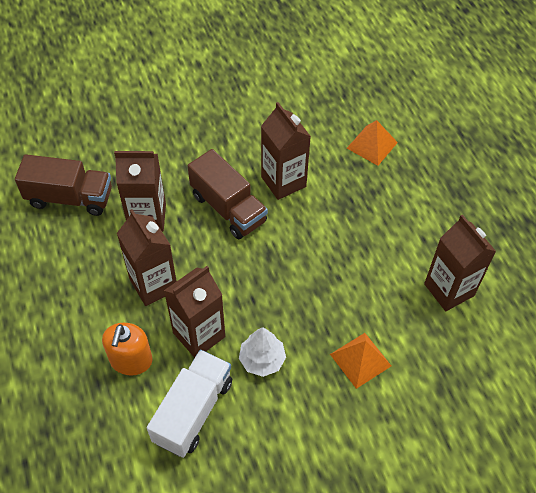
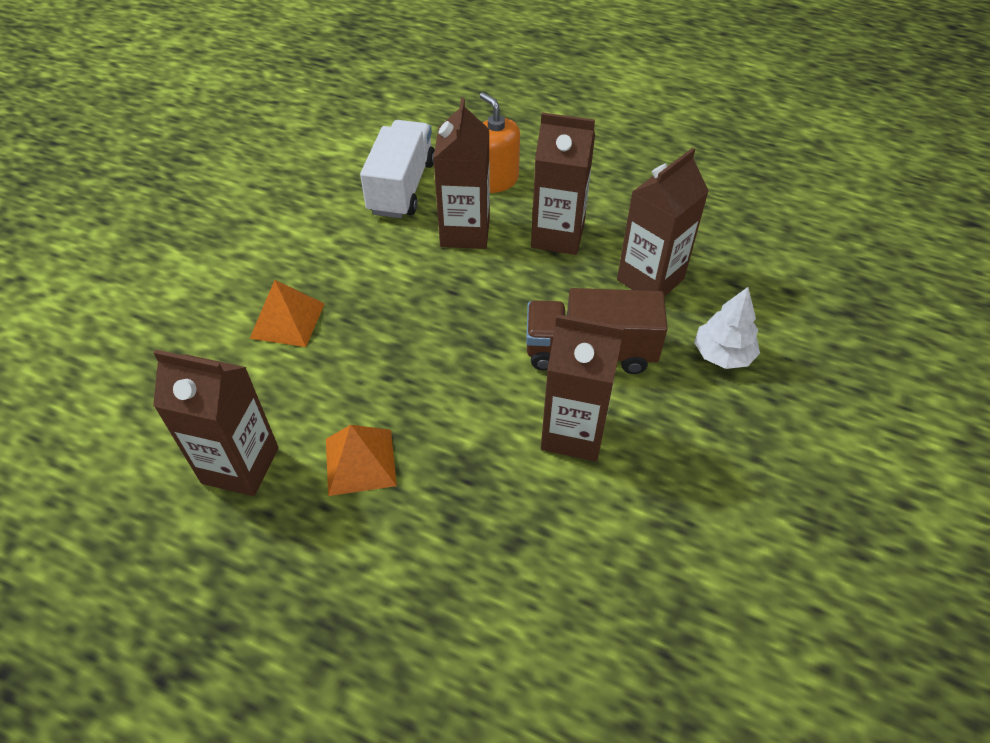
camera: 135 degrees right, 5 degrees down
brown truck [15,154,112,216] -> none
white truck [147,350,232,458] -> white truck turned 150 degrees counterclockwise [360,120,435,218]
white tree [239,327,286,377] -> white tree moved to [694,287,760,369]
orange pyramid [347,120,398,166] -> orange pyramid moved to [326,425,397,496]

